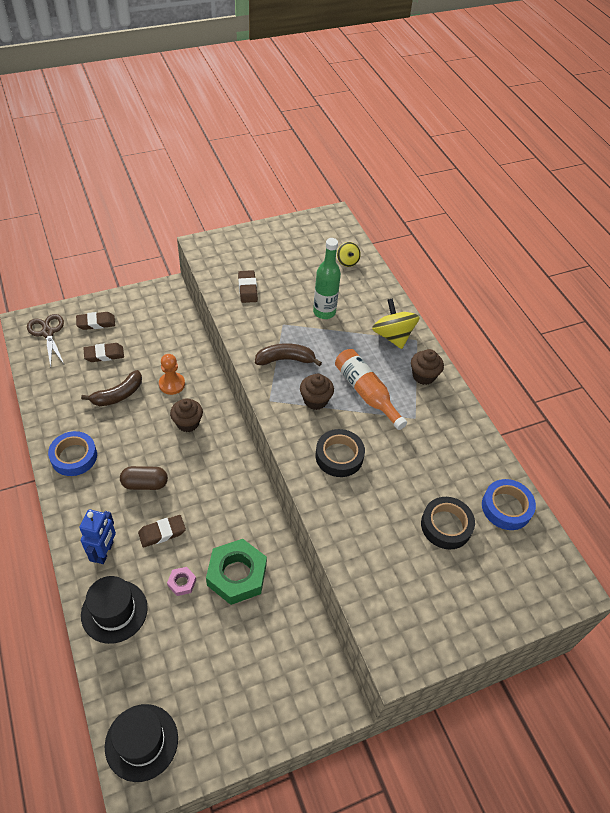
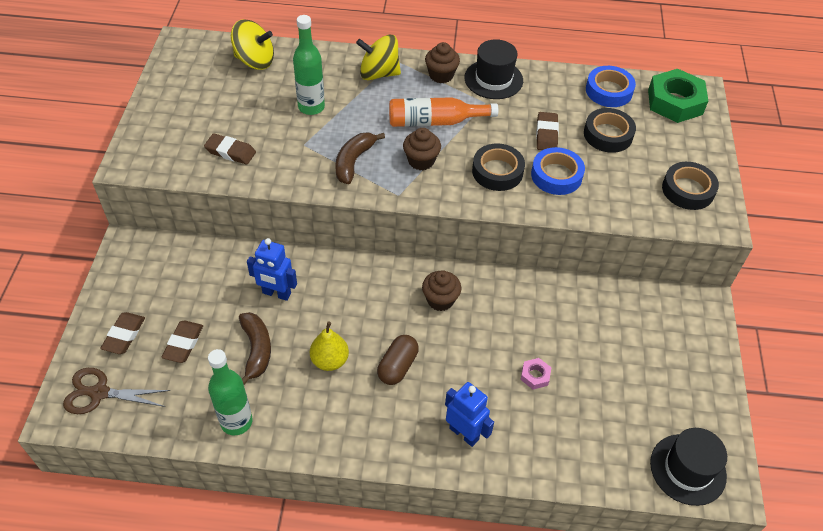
camera: 60 degrees left, 0 degrees up
blue tape [48,431,97,476] -> blue tape moved to [531,147,585,195]
black hat [81,576,148,644] -> black hat moved to [465,39,523,99]
brown eraser [138,515,186,548] -> brown eraser moved to [536,112,559,150]
orange pawn [159,354,185,395] -> blue robot [247,238,297,301]
brown cupcake [170,399,203,432] -> brown cupcake moved to [422,270,461,311]
green nut [206,539,267,605] -> green nut moved to [648,69,708,123]
yellow spinning top [337,242,361,267] -> yellow spinning top [231,19,274,70], size x1.80
none -> green bottle [208,349,253,435]
none -> yellow pear [310,322,349,371]
none -> black tape [662,162,719,210]

